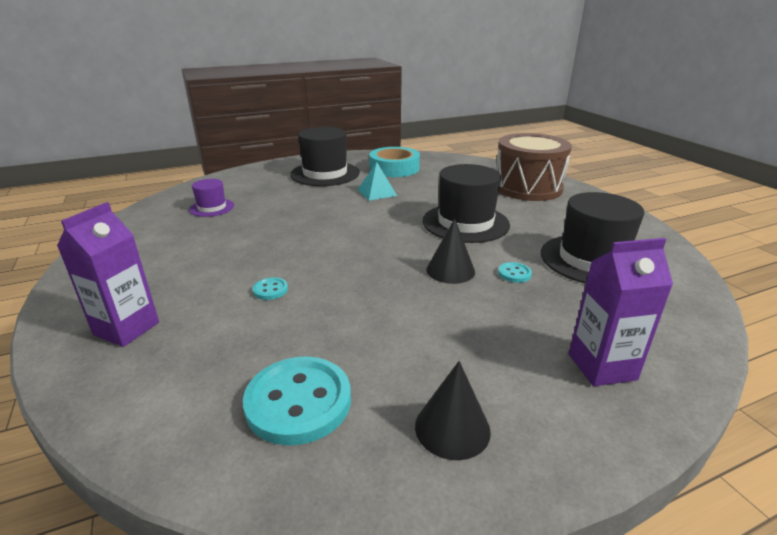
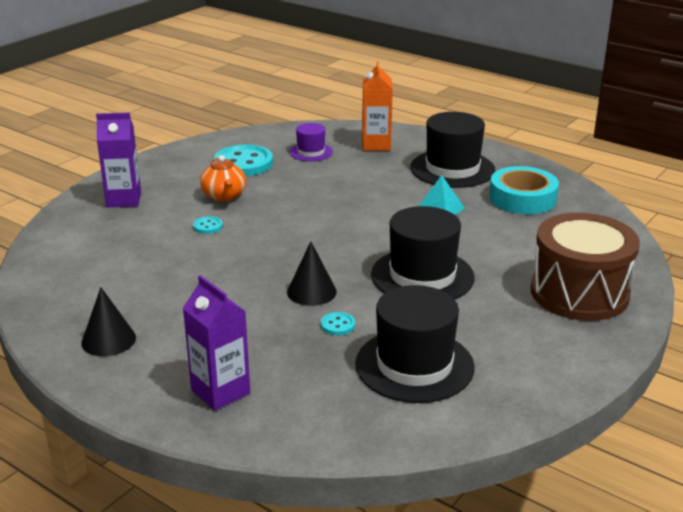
camera: 60 degrees right, 0 degrees up
turquoise button [243,357,351,446] -> turquoise button moved to [214,144,273,176]
none -> orange teapot [200,155,246,202]
none -> orange carton [362,61,393,151]

